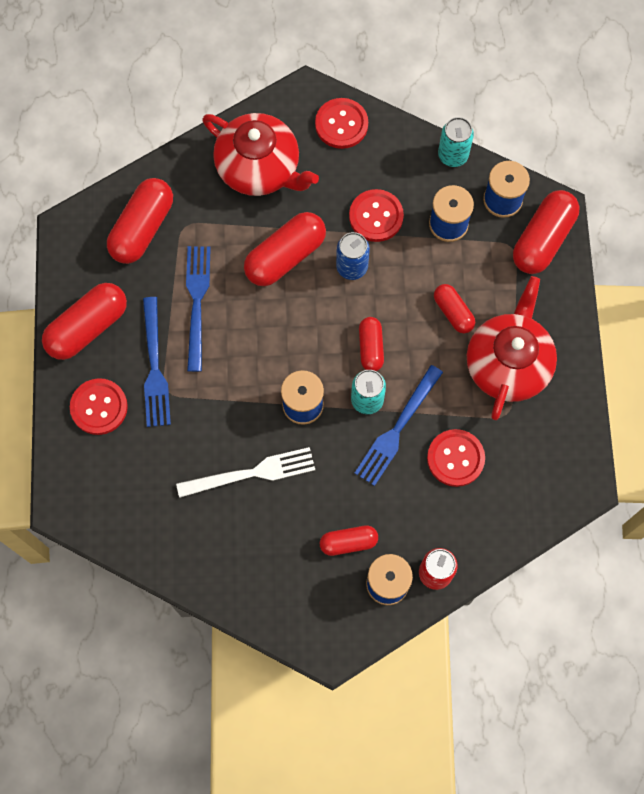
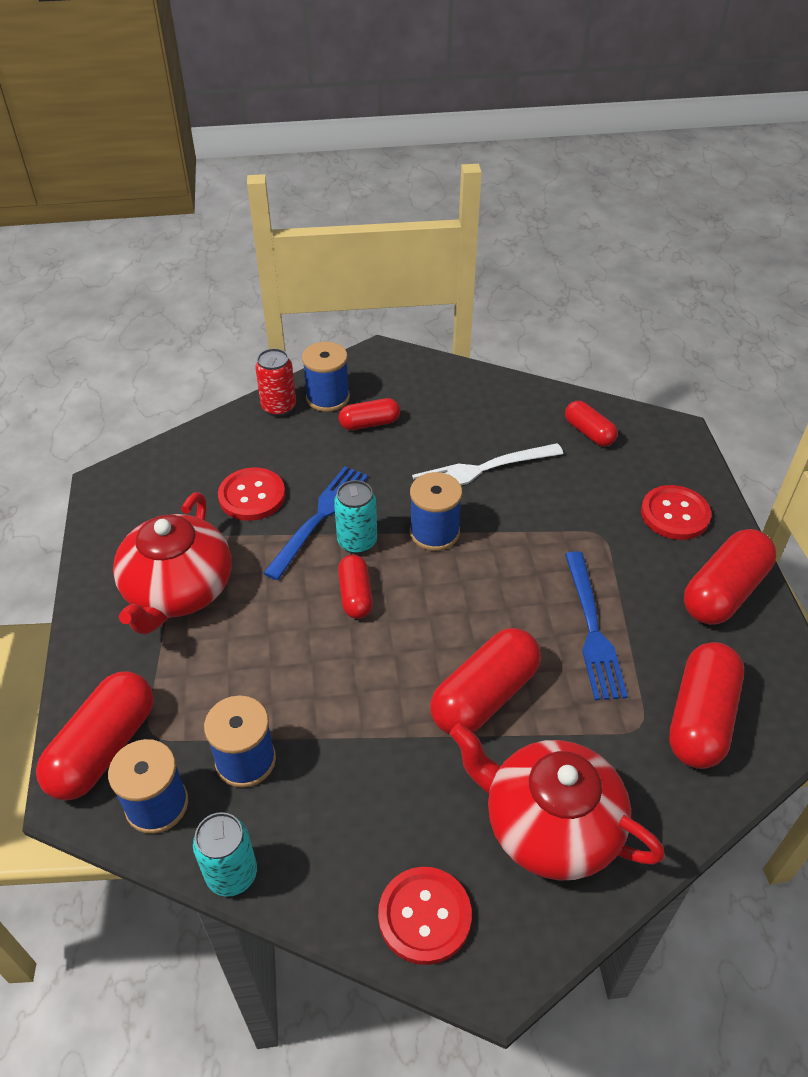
camera: 175 degrees right, 25 degrees down
blue fork [143,297,171,427] -> none
blue can [336,232,370,280] -> none
red button [349,189,404,242] -> none
red capsule [434,284,475,333] -> red capsule moved to [565,401,618,446]

